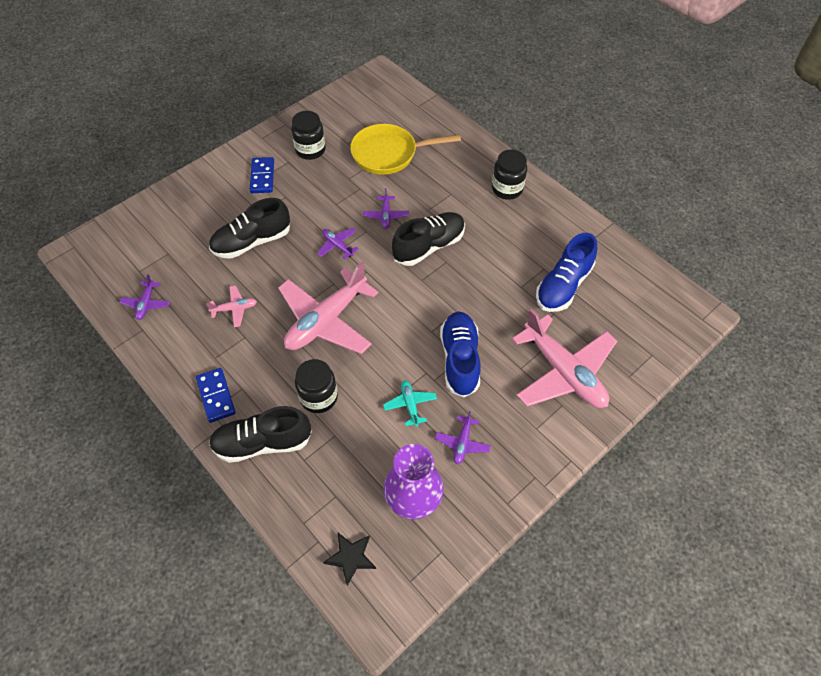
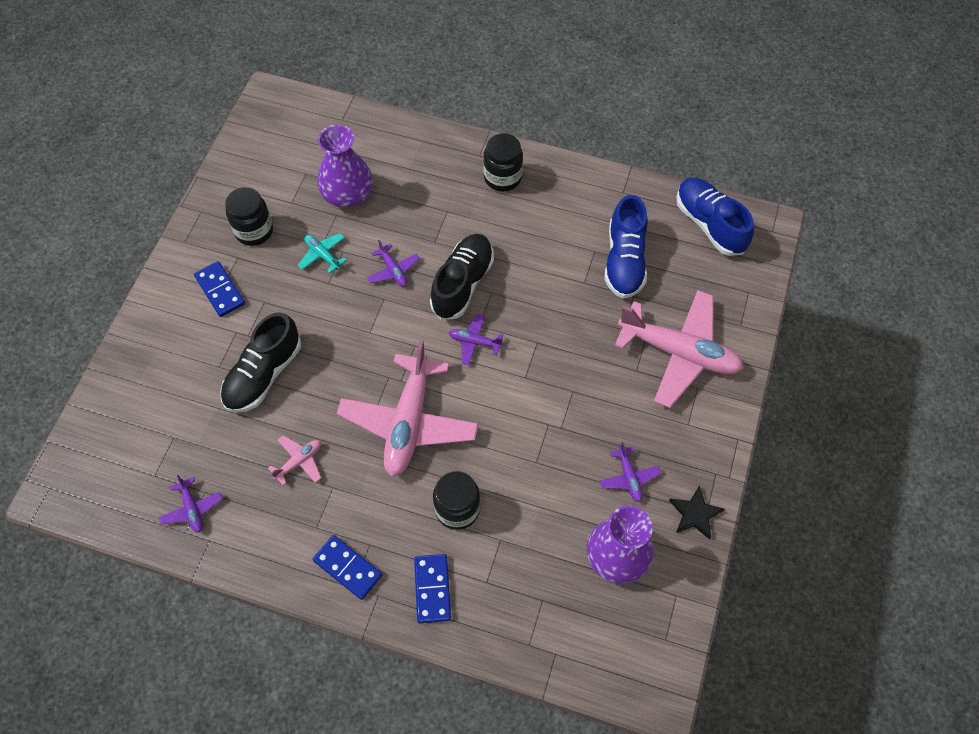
camera: 30 degrees left, 5 degrees up
black shoe [209,406,312,463] -> blue domino [414,554,451,623]
purple plane [317,228,359,260] -> purple plane moved to [449,314,503,365]
black star [323,533,376,586] -> black star moved to [669,485,725,539]
yellow pan [350,124,461,175] -> purple vase [317,125,373,208]
turquoise plane [383,380,437,427] -> turquoise plane moved to [297,233,347,274]
blue shoe [440,312,481,397] -> blue shoe moved to [676,178,754,256]

